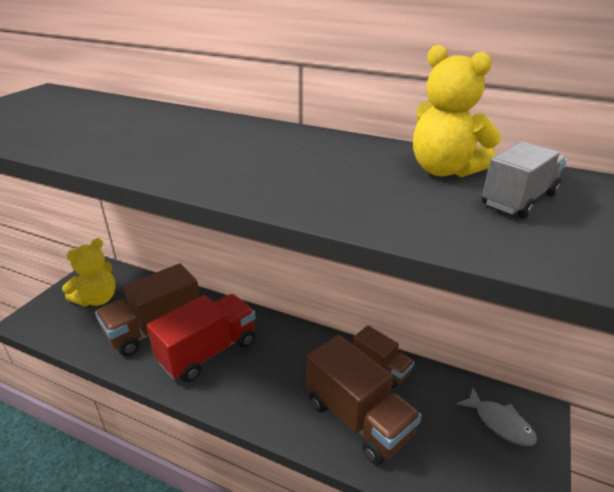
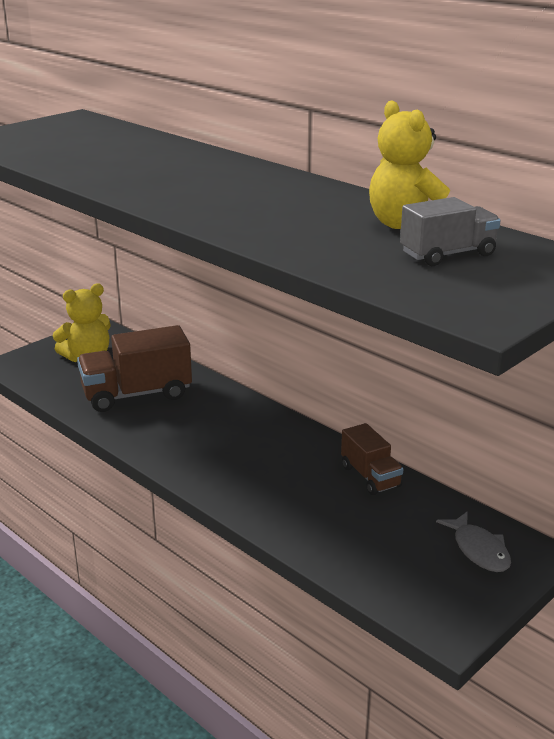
camera: 20 degrees right, 5 degrees down
red truck [146,294,256,382] -> none
brown truck [306,335,422,465] -> none

